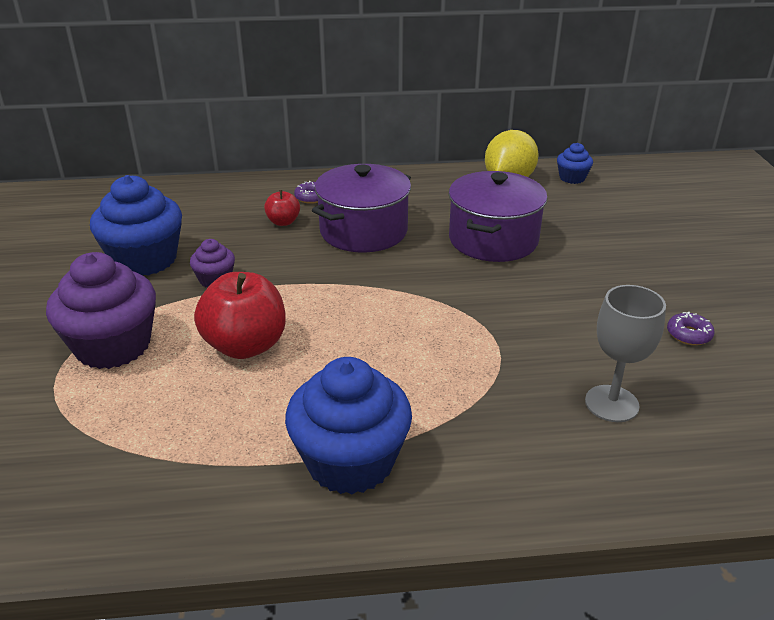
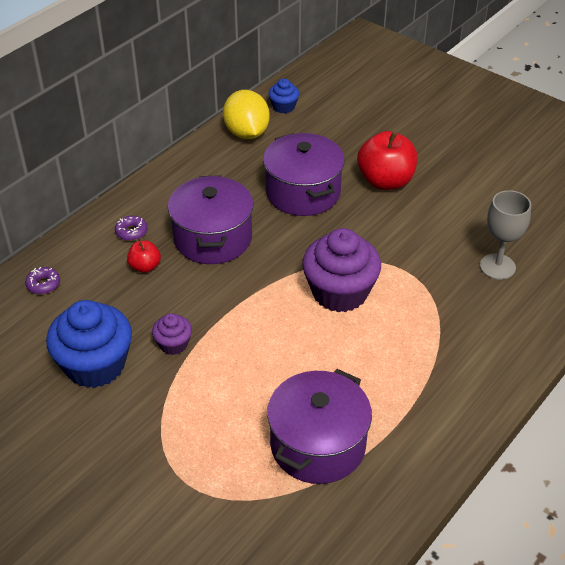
camera: 45 degrees left, 10 degrees up
purple cupcake [46,252,156,369] -> purple cupcake moved to [302,228,381,312]
red apple [194,272,286,359] -> red apple moved to [357,131,417,190]
blue cupcake [285,357,412,494] -> none
purple donut [667,312,714,345] -> purple donut moved to [25,267,60,294]
none -> purple pot [267,369,372,484]

